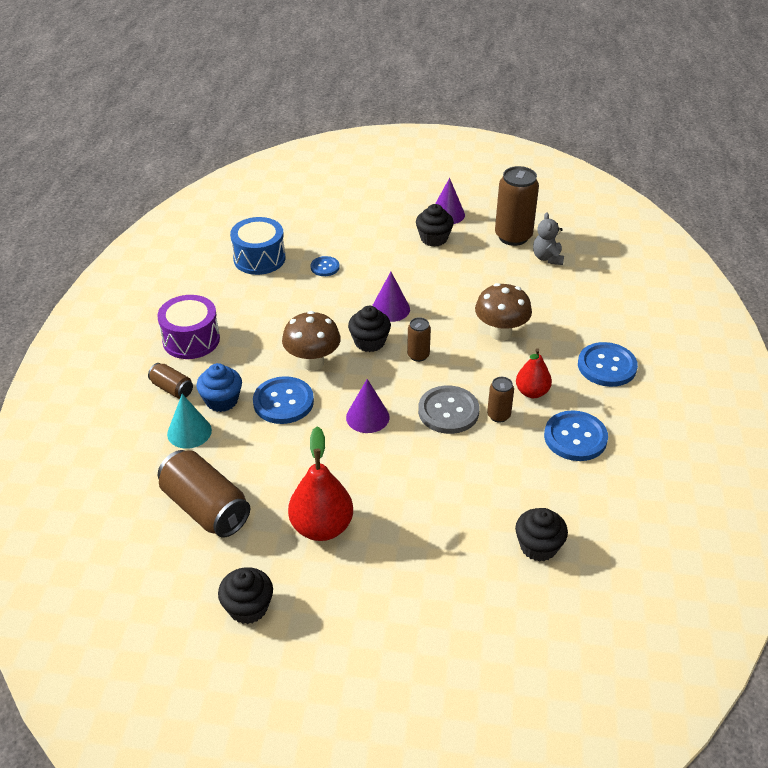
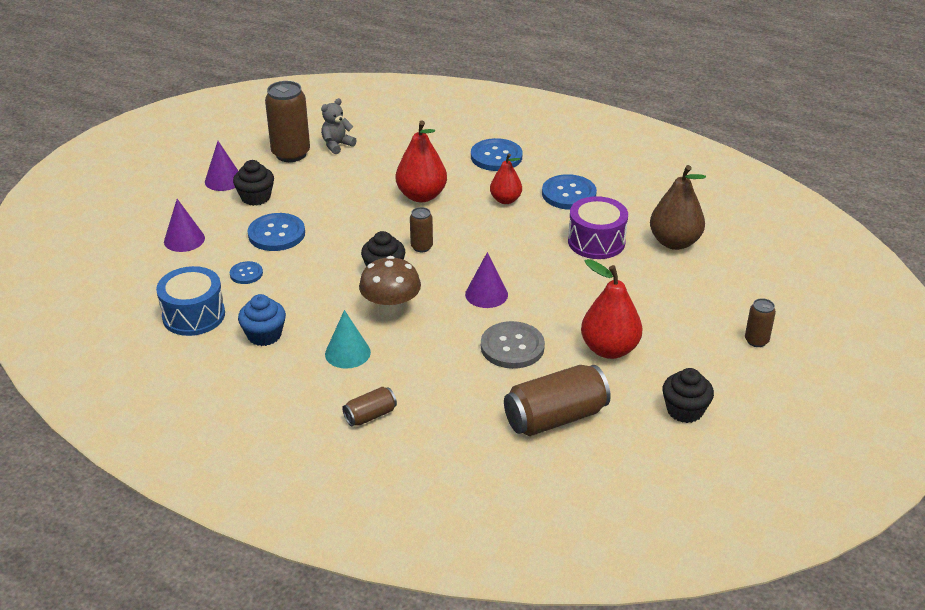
camera: 70 degrees left, 5 degrees down
purple drum [157,295,220,359] -> purple drum moved to [568,196,628,259]
turquoise cone [167,394,212,449] -> turquoise cone moved to [325,310,371,369]
blue cupcake [196,363,242,412] -> blue cupcake moved to [238,294,286,346]
blue button [253,376,314,424] -> blue button moved to [248,213,305,251]
purple cone [372,272,410,322] -> purple cone moved to [164,199,205,252]
grey button [418,385,480,434] -> grey button moved to [481,321,545,369]
brown mushroom [475,283,532,341] -> red pear [396,120,447,202]
brown can [487,377,514,423] -> brown can moved to [745,298,776,347]
black cupcake [515,508,568,562] -> brown pear [650,165,706,250]
grey teddy bear [533,212,564,265] -> grey teddy bear turned 120 degrees clockwise [321,98,357,154]

